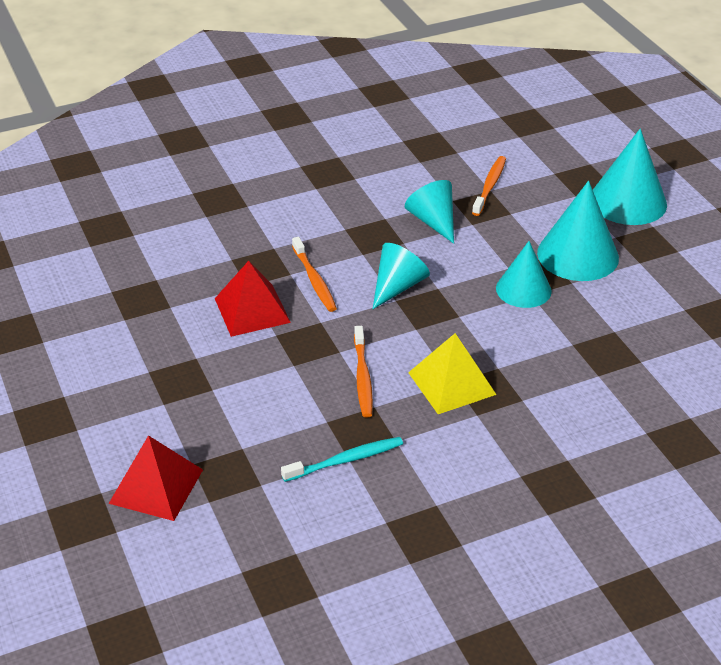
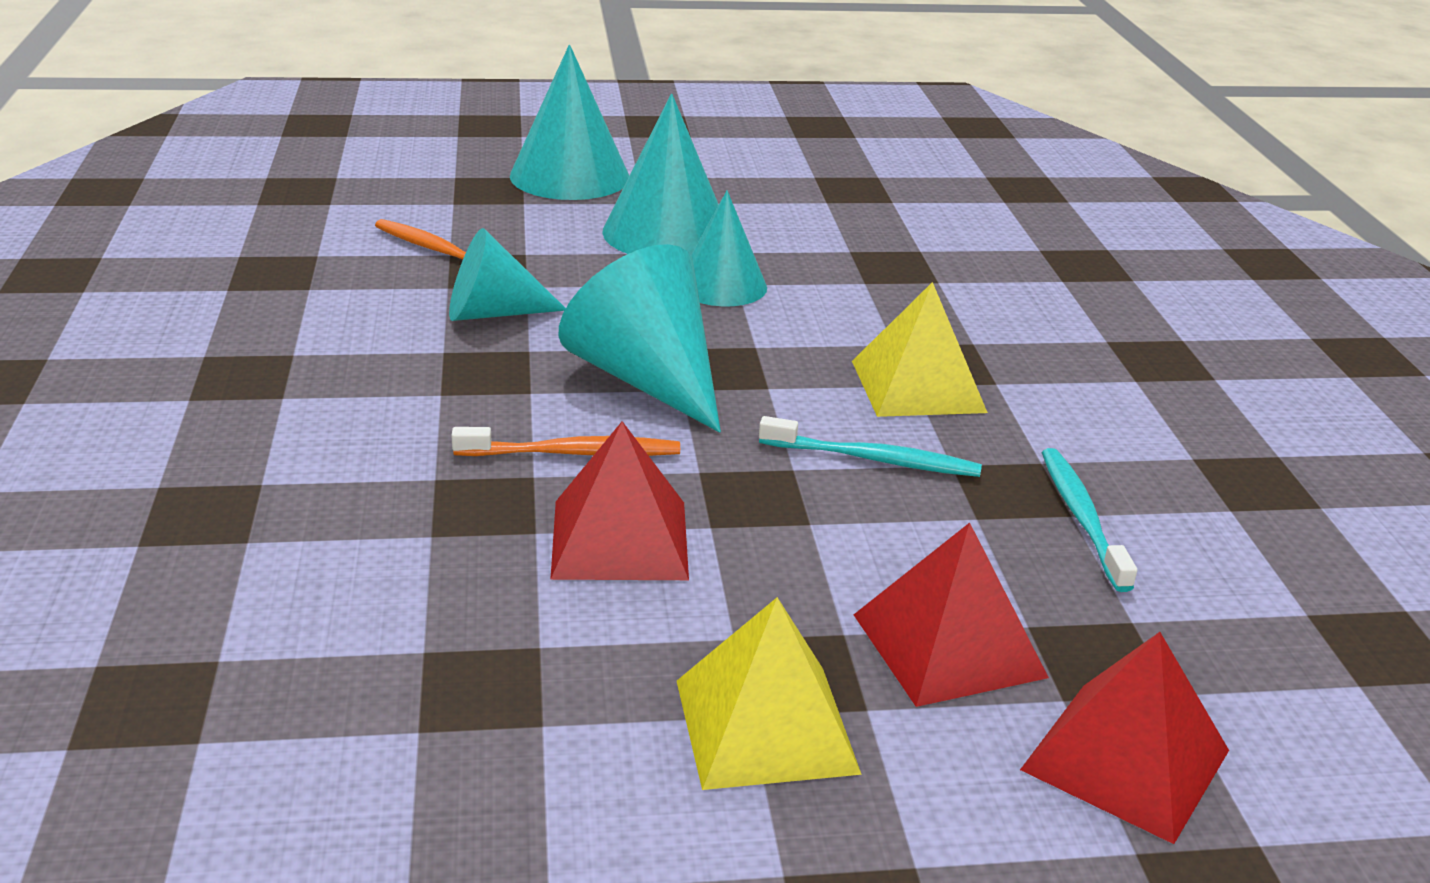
camera: 75 degrees left, 10 degrees down
orange toothbrush [354,326,373,417] -> turquoise toothbrush [759,416,982,477]
turquoise cone [373,243,430,309] -> turquoise cone [559,244,721,433], size x1.51
none -> yellow pyramid [677,597,862,790]
none -> red pyramid [854,523,1049,707]

